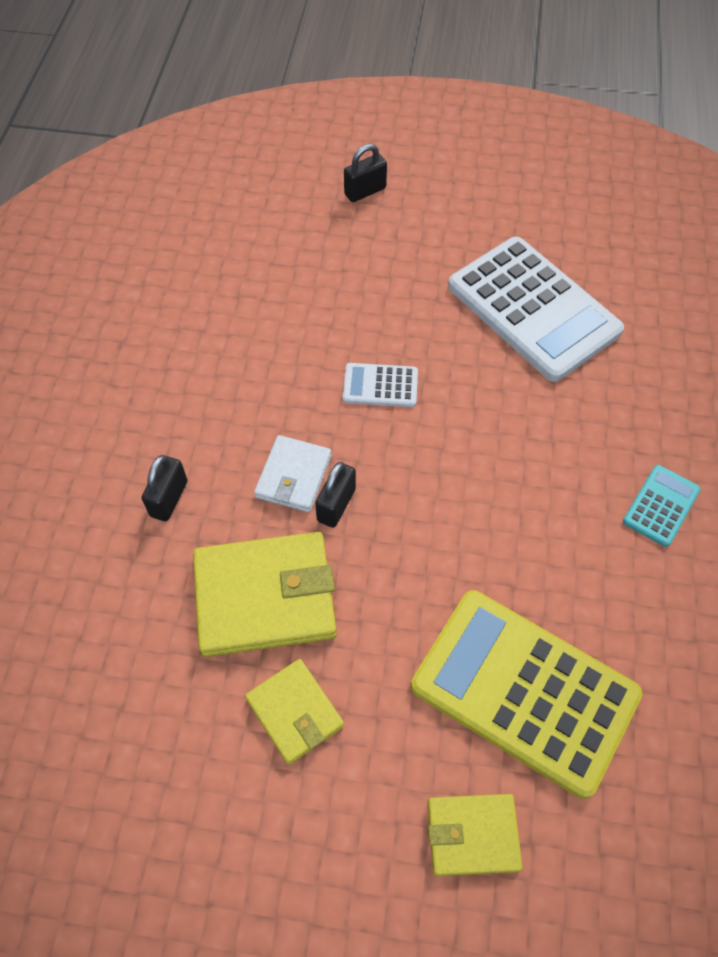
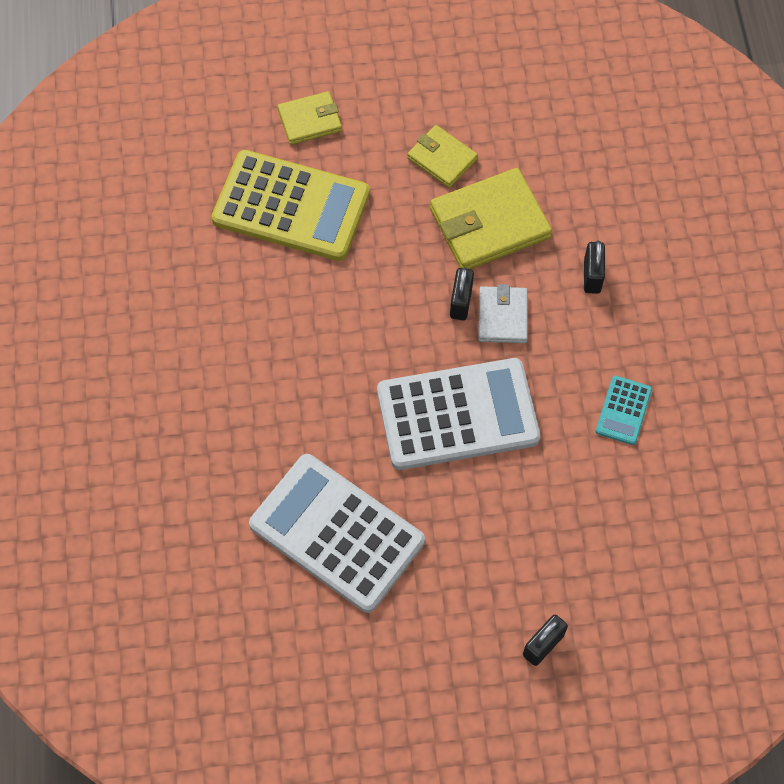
camera: 165 degrees right, 5 degrees up
white calculator [343,363,418,407] -> white calculator [377,358,540,470], size x2.27
turquoise calculator [623,465,700,547] -> turquoise calculator moved to [596,376,652,445]

